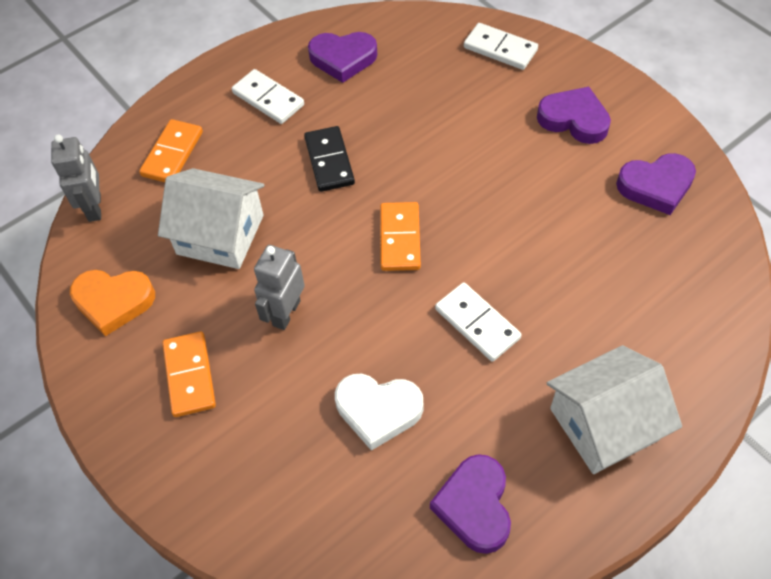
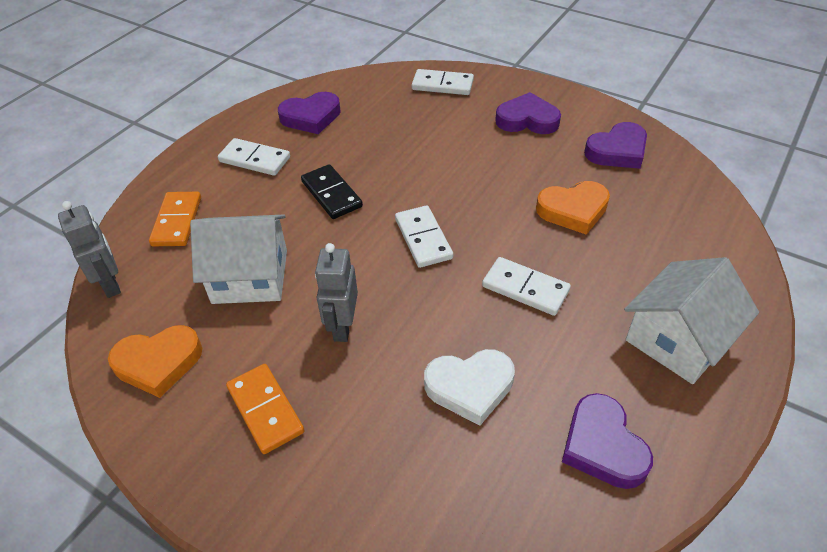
camera: 20 degrees left, 10 degrees down
orange domino [380,202,421,271] -> white domino [395,205,453,268]
none -> orange heart [536,181,610,235]

